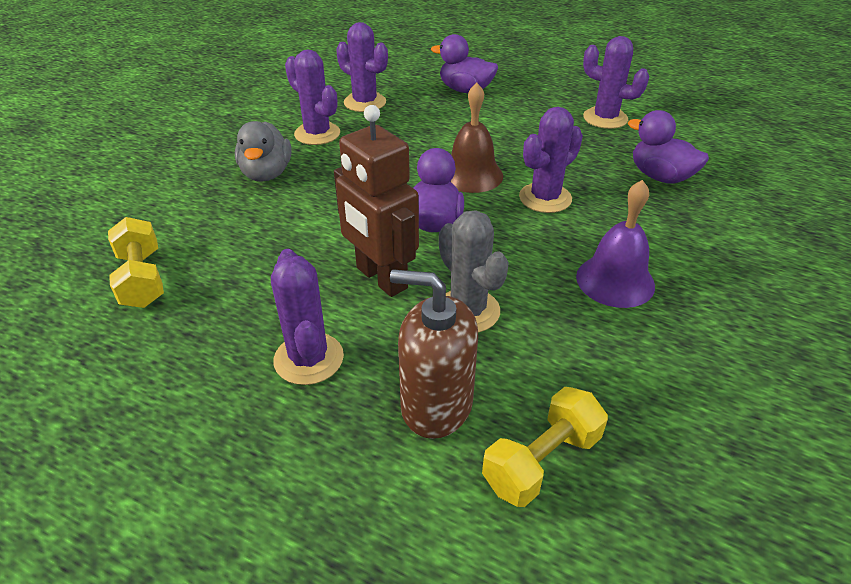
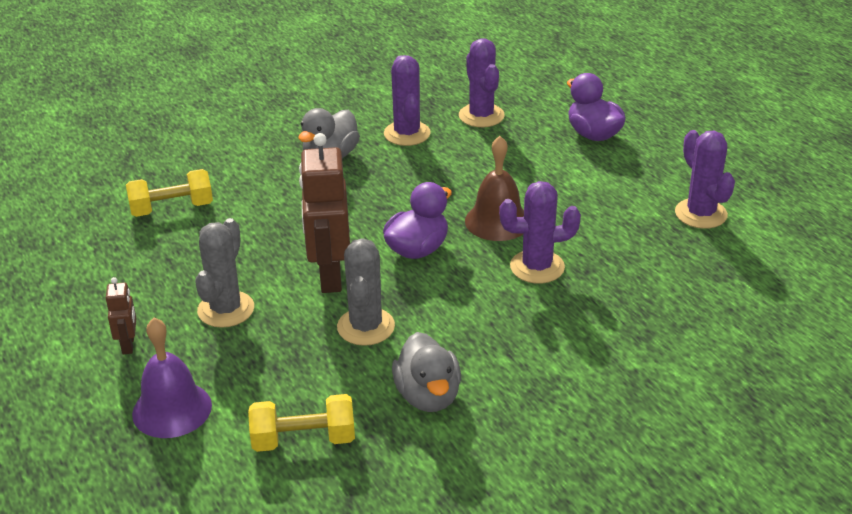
camera: 35 degrees right, 5 degrees down
yellow dumbbell [108,217,164,308] -> yellow dumbbell turned 60 degrees clockwise [126,169,213,217]
purple cactus [271,249,344,385] -> grey cactus [195,218,254,328]
brown soap dispenser [390,269,478,439] -> none
purple bell [576,180,655,308] -> purple bell moved to [132,318,212,438]
purple duck [628,110,709,184] -> none
none -> brown robot [106,277,136,354]
none -> grey duck [392,332,461,412]

